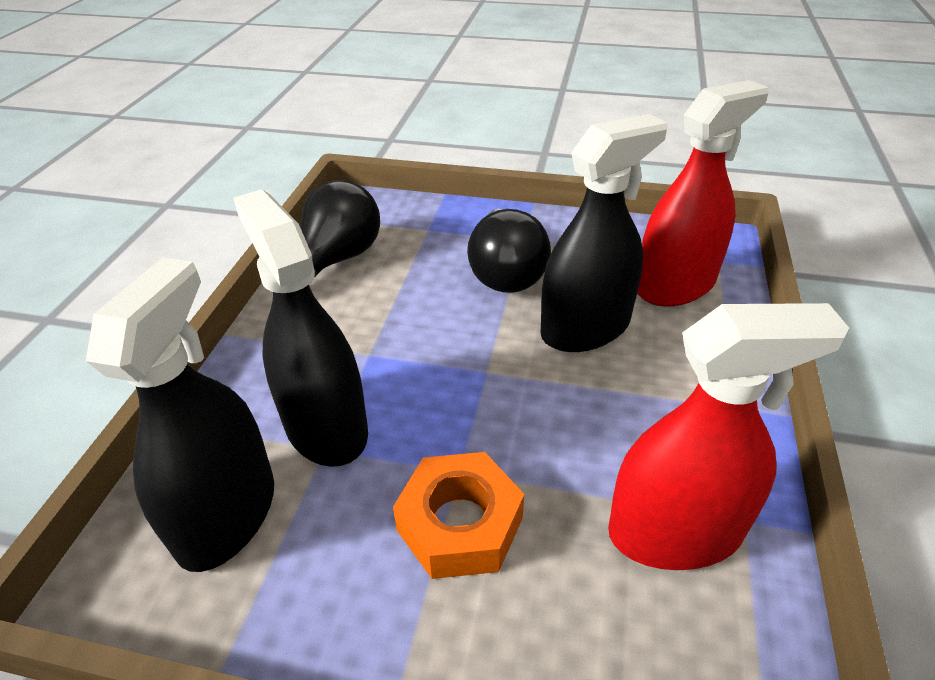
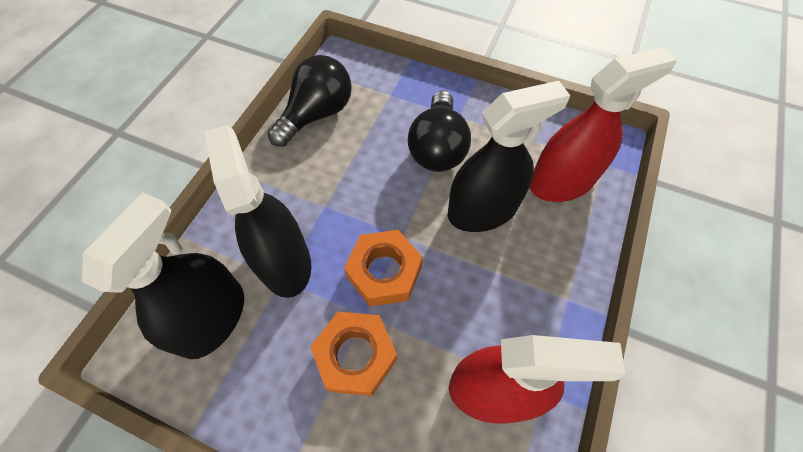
camera: 10 degrees right, 20 degrees up
none -> orange nut [344,230,423,306]

